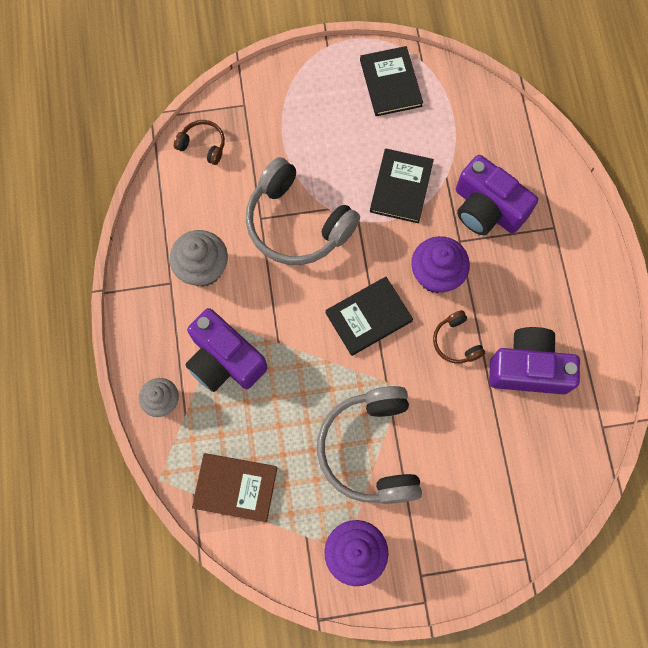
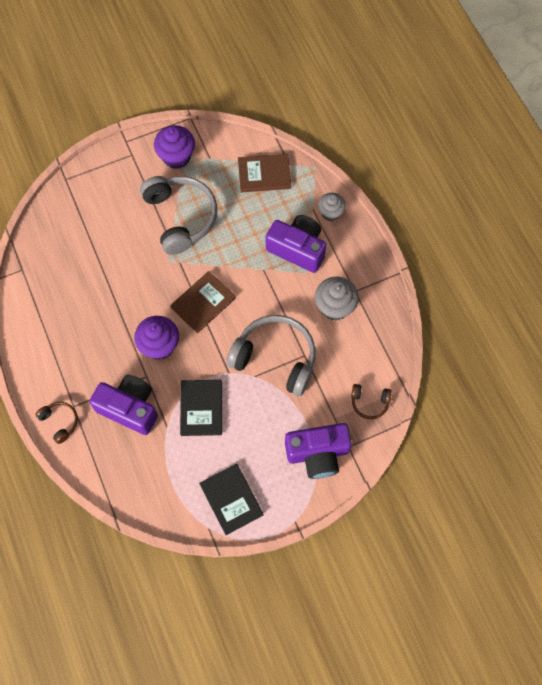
camera: 165 degrees right, 5 degrees down
black book [325,277,413,356] -> brown book [170,271,236,333]
brown headphones [433,310,485,364] -> brown headphones moved to [36,402,78,444]
purple camera [489,327,580,395] -> purple camera moved to [285,423,352,479]

